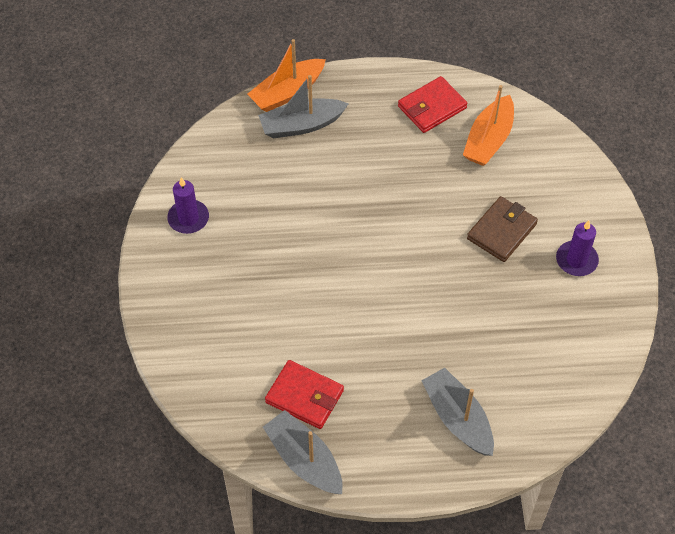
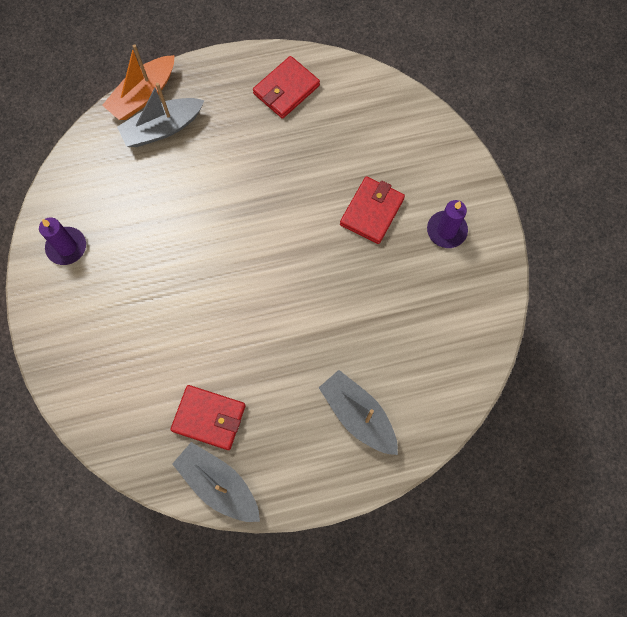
camera: 10 degrees left, 15 degrees up
orange boat [463,85,514,166] -> none
brown wallet [467,196,538,262] -> red wallet [340,176,405,244]

